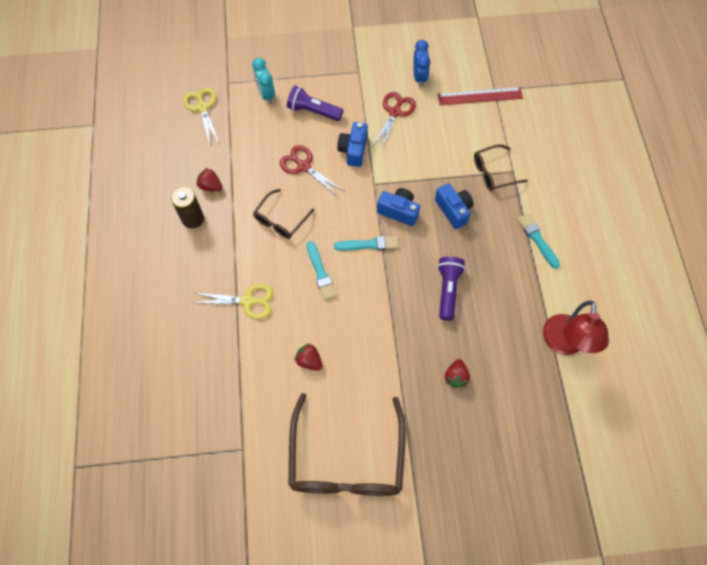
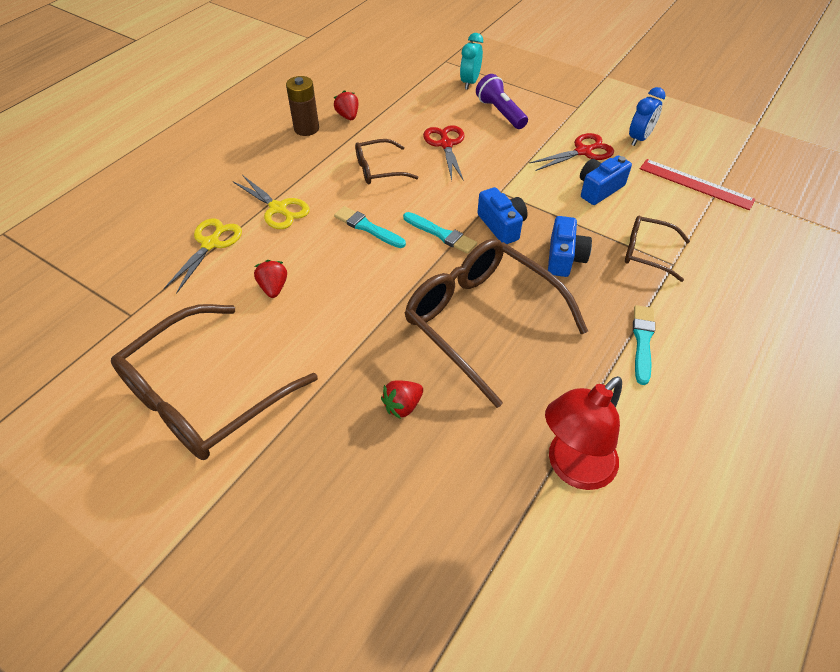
camera: 40 degrees right, 15 degrees down
yellow scissors [183,87,219,144] -> yellow scissors moved to [164,218,242,294]
turquoise brush [307,241,336,300] -> turquoise brush turned 105 degrees clockwise [334,206,406,248]
blue camera [337,122,368,167] -> blue camera moved to [580,155,632,205]
purple flashlight [437,256,465,321] -> brown glasses [405,239,588,408]

